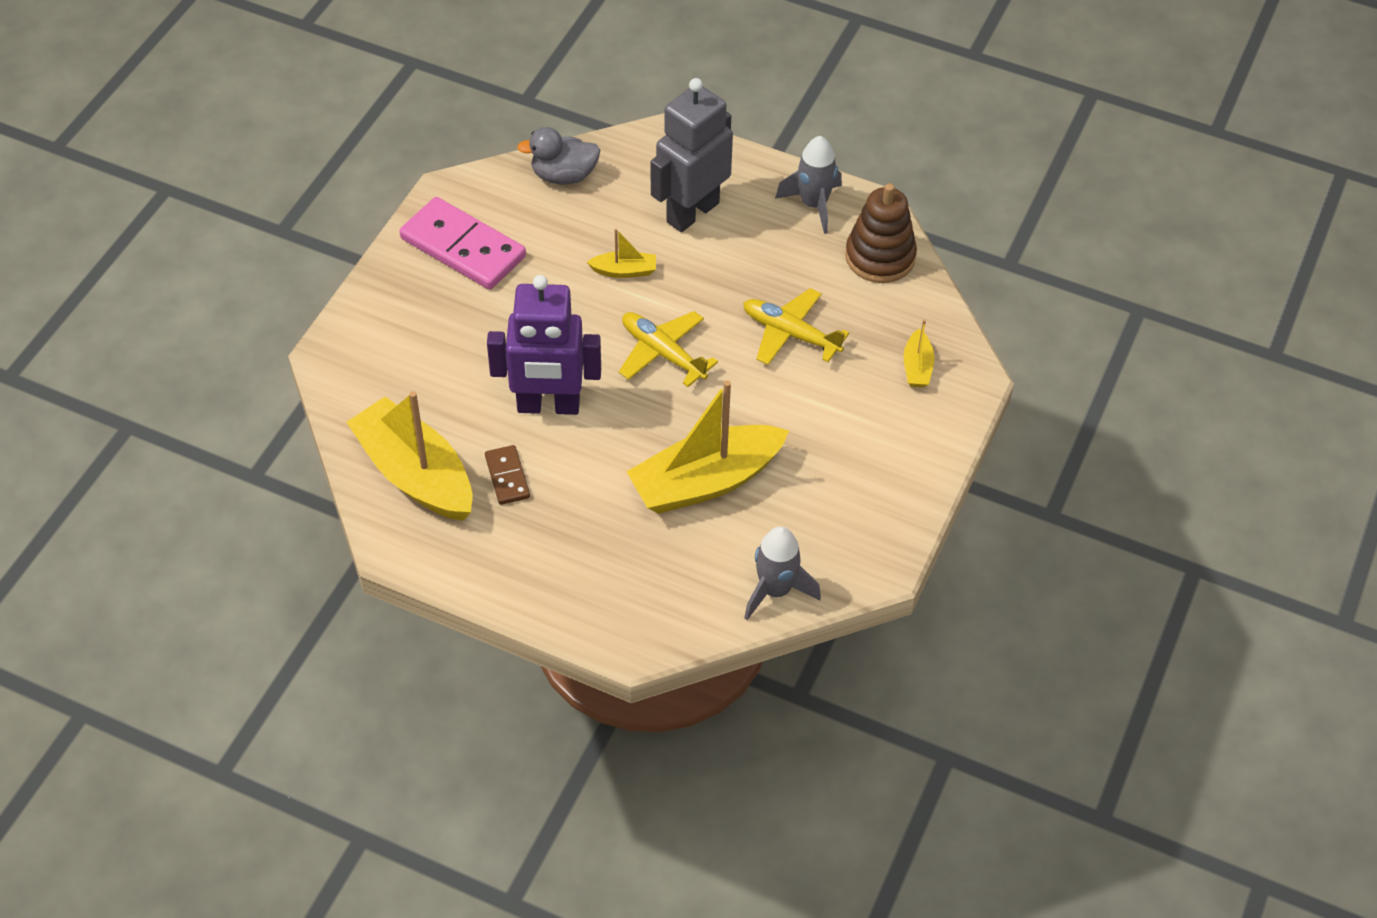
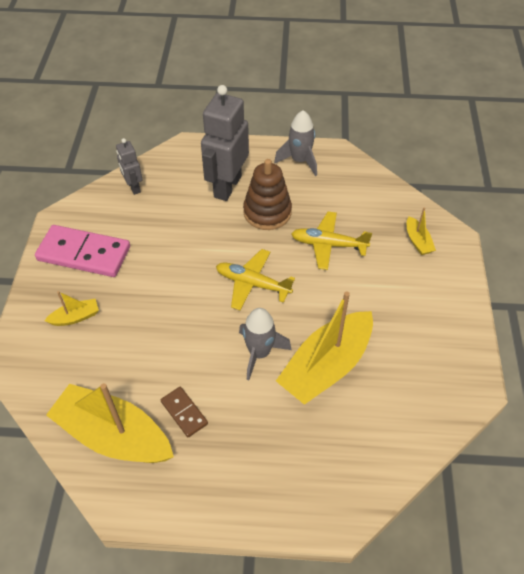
camera: 20 degrees left, 0 degrees up
purple robot [487,275,601,415] -> none
grey duck [517,127,601,185] -> grey robot [116,138,142,195]
yellow boat [587,229,656,278] -> yellow boat moved to [44,291,99,326]
grey rocket [744,526,821,620] -> grey rocket moved to [239,308,292,380]
brown stacking toy [845,183,917,283] -> brown stacking toy moved to [243,159,292,230]

